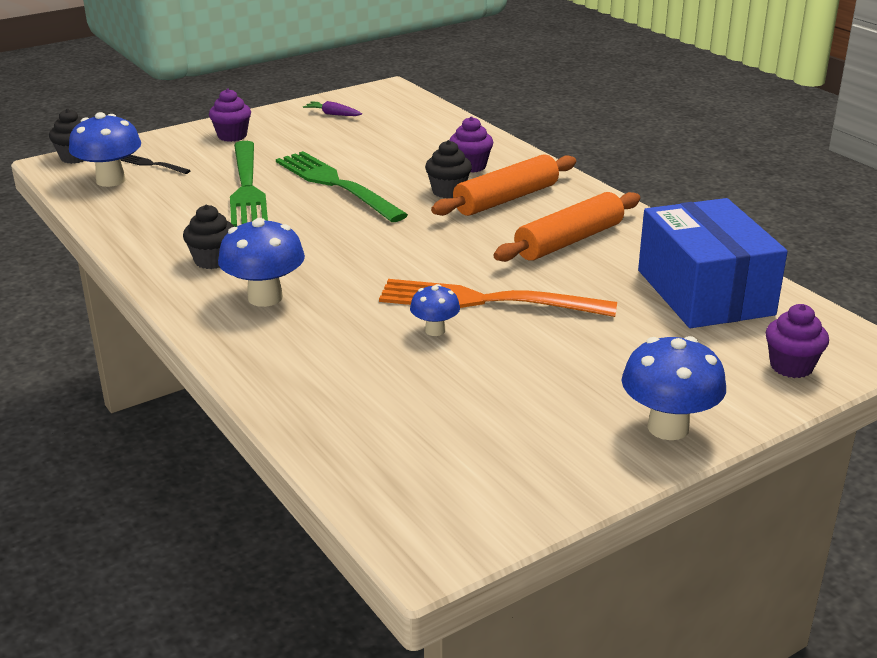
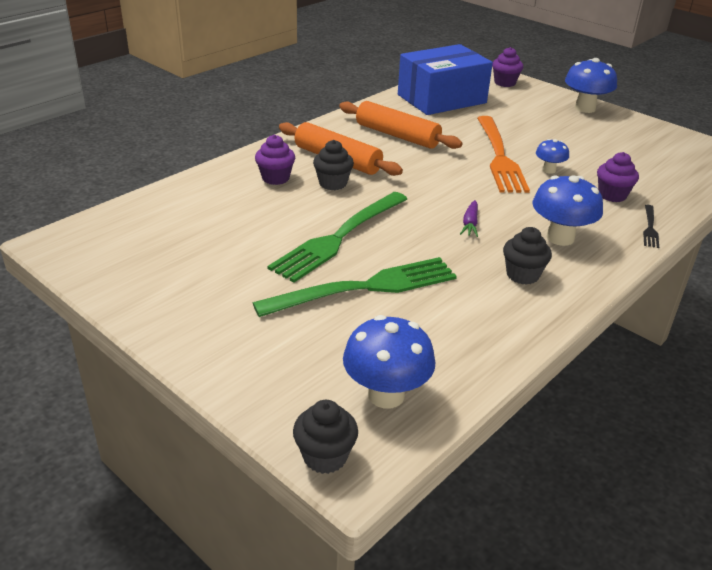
camera: 105 degrees left, 5 degrees up
black fork [120,155,191,174] -> black fork moved to [643,205,659,248]
purple cupcake [209,89,251,142] -> purple cupcake moved to [597,152,639,202]
purple carrot [303,101,362,116] -> purple carrot moved to [460,200,478,237]

